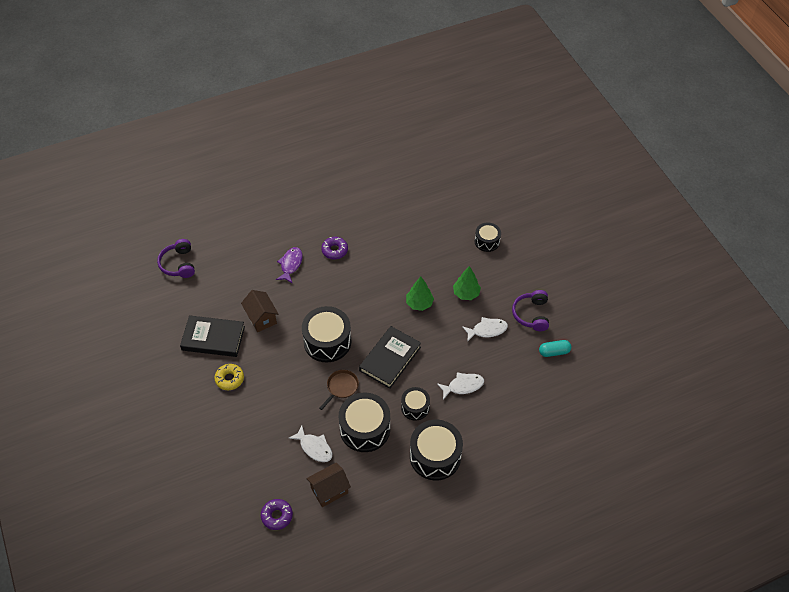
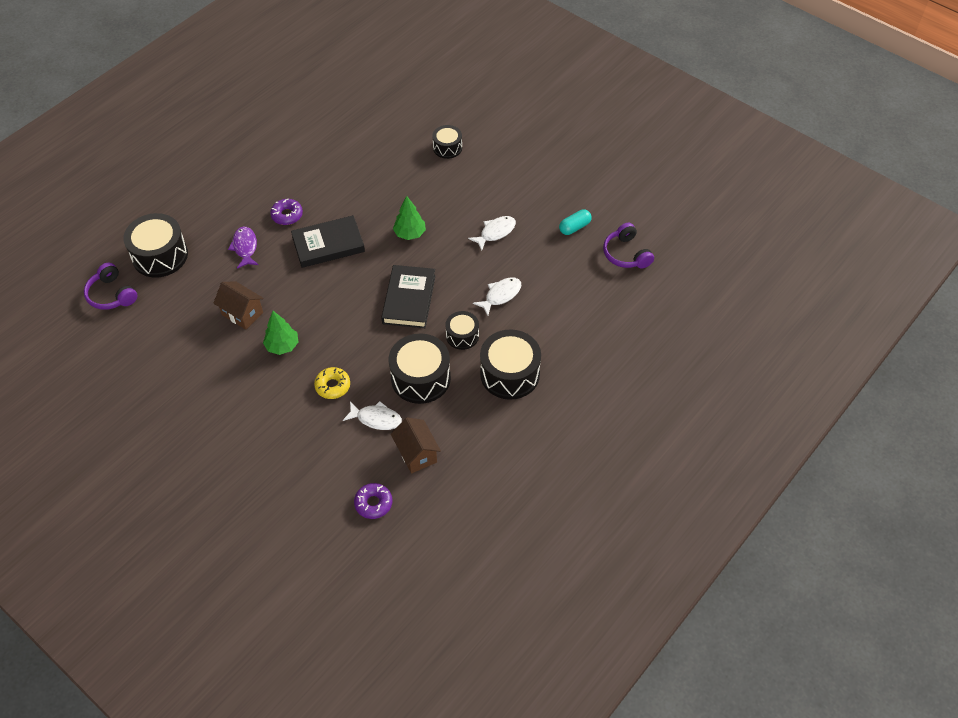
camera: 25 degrees left, 0 degrees up
black book [180,315,245,357] -> black book moved to [291,215,365,268]
yellow donut [214,364,244,390] -> yellow donut moved to [314,367,350,399]
black drum [302,306,351,362] -> black drum moved to [123,213,188,278]
brown house [306,463,351,507] -> brown house turned 60 degrees counterclockwise [391,418,441,474]
brown pan [319,370,359,410] -> none
green tree [453,266,481,300] -> green tree moved to [263,311,298,355]
purple headphones [512,290,549,331] -> purple headphones moved to [603,223,654,268]

